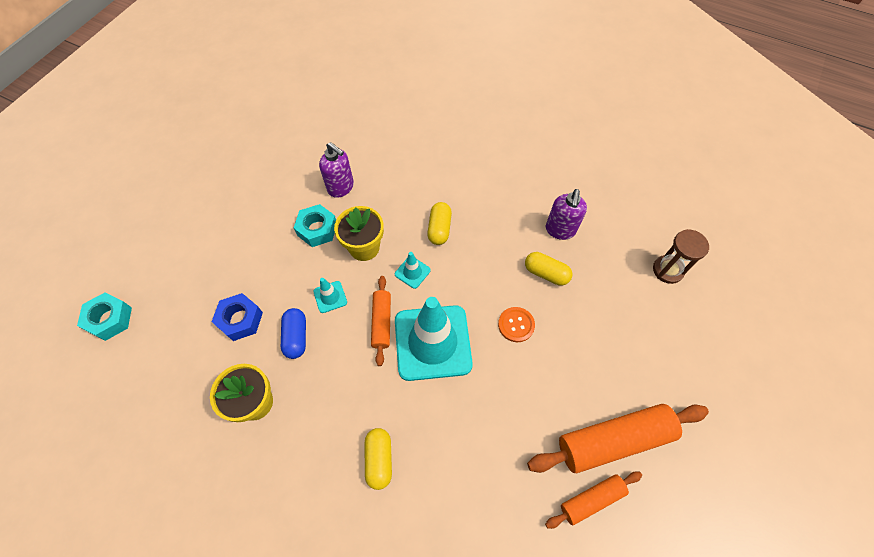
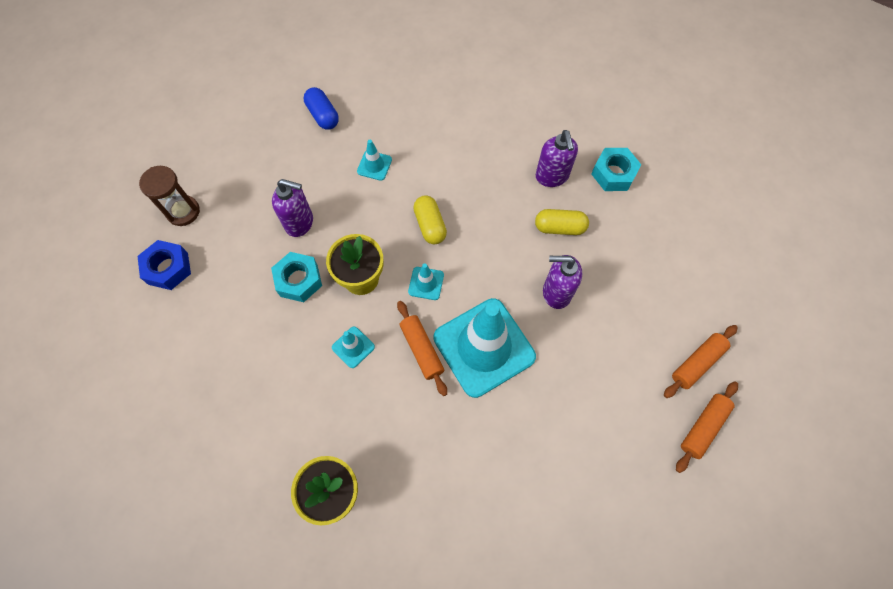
camera: 25 degrees left, 5 degrees up
turquoise nut [77,293,132,341] -> turquoise nut moved to [592,148,641,191]
blue nut [212,293,263,341] -> blue nut moved to [137,240,191,290]
blue capsule [281,308,306,359] -> blue capsule moved to [304,87,339,130]
yellow capsule [364,428,392,490] -> none
orange button [498,307,535,342] -> purple soap dispenser [543,255,582,309]
orange rolling pin [527,404,709,473] -> orange rolling pin [664,325,738,398], size x0.56
brown hourglass [653,229,709,284] -> brown hourglass moved to [139,166,200,226]
none -> turquoise traffic cone [357,140,392,181]

